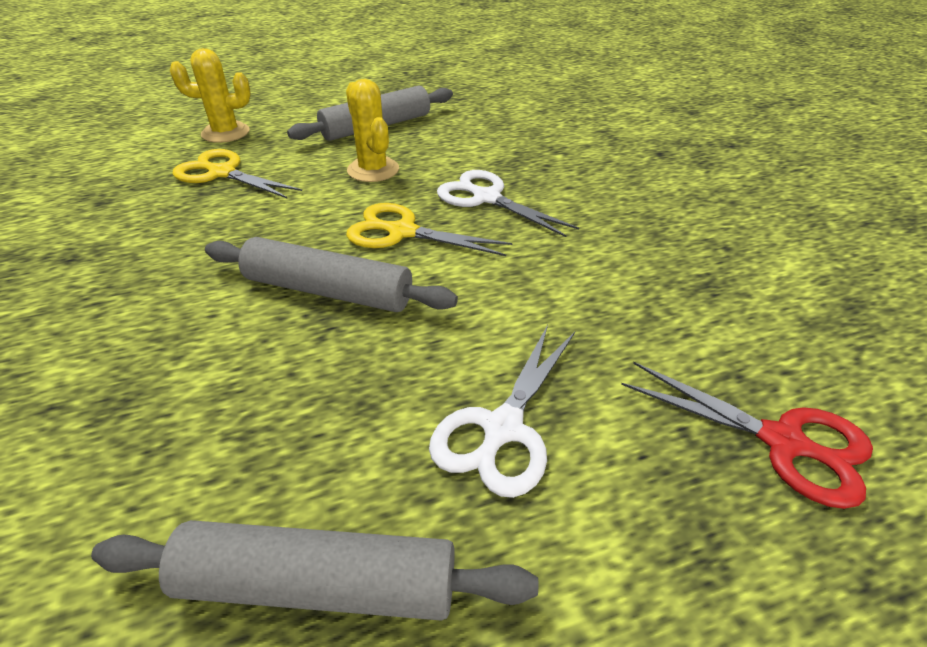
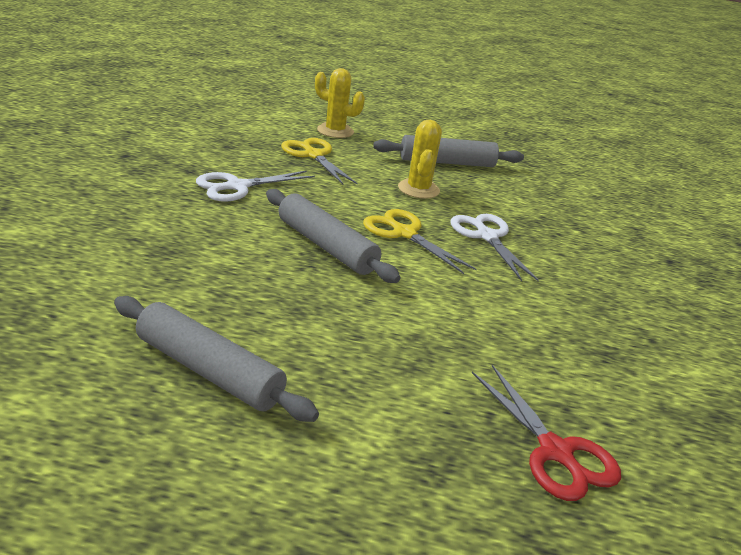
camera: 25 degrees right, 10 degrees down
white scissors [429,325,575,498] -> white scissors moved to [196,171,315,202]

